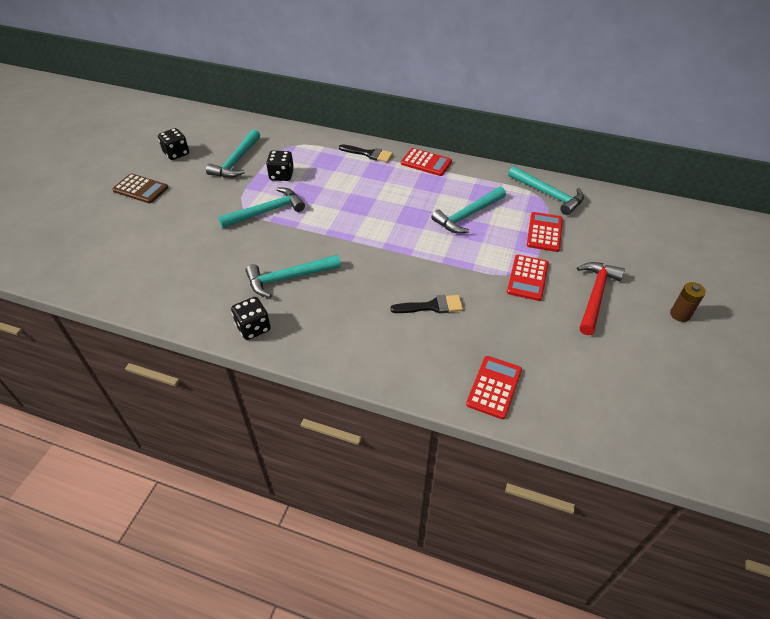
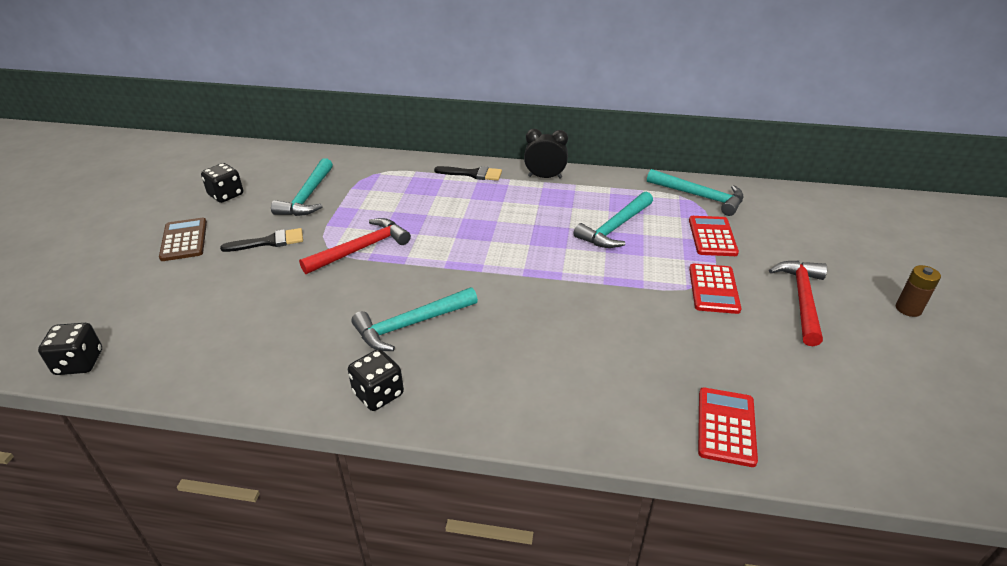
camera: 10 degrees left, 10 degrees down
brown calculator [112,173,168,204] -> brown calculator turned 120 degrees counterclockwise [159,218,207,261]
turquoise hammer [218,188,305,228] -> red hammer [299,218,411,274]
black dice [266,151,294,181] -> black dice moved to [38,323,102,375]
black brush [390,295,463,313] -> black brush moved to [220,228,303,252]
red calculator [401,148,452,176] -> black clock [524,129,568,179]

